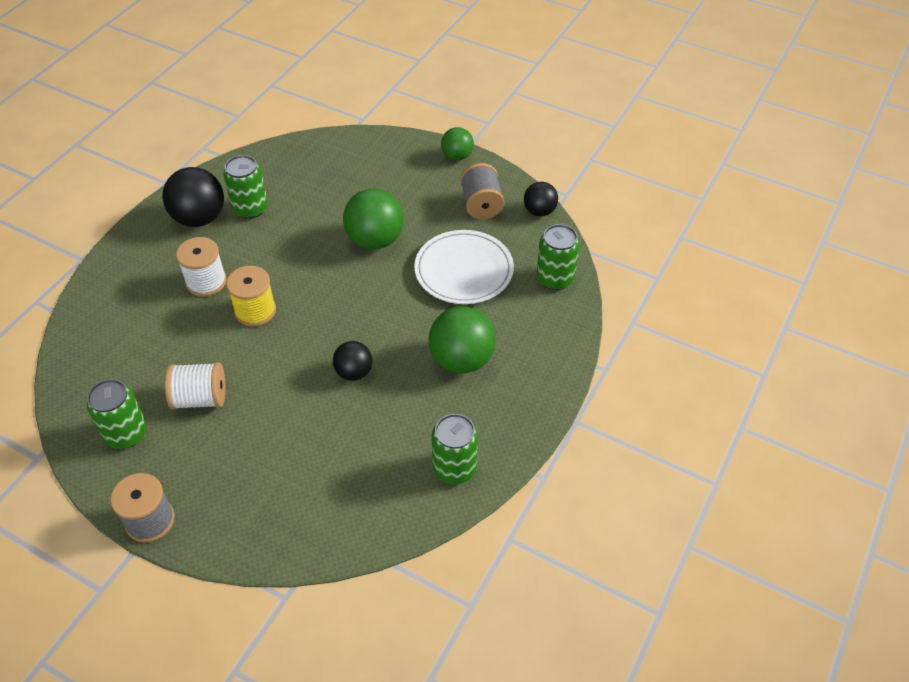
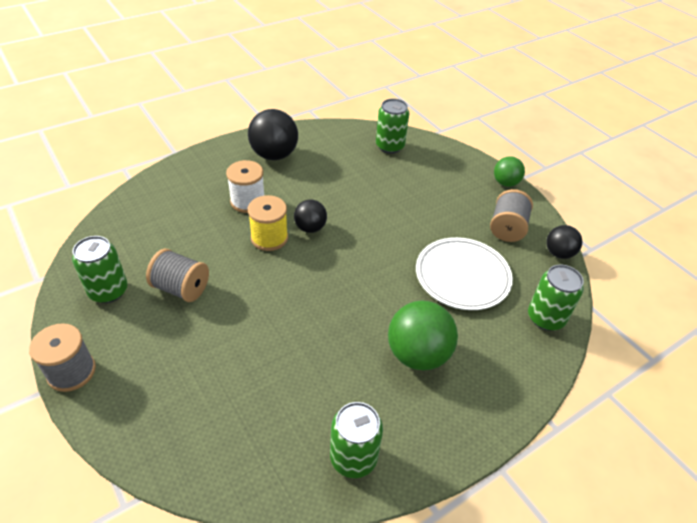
camera: 25 degrees right, 5 degrees down
white spool [165,362,226,410] -> grey spool [146,249,209,302]
green can [223,155,268,219] -> green can moved to [376,99,409,154]
black ball [333,341,372,381] -> black ball moved to [294,199,327,233]
green ball [343,189,404,250] -> none

